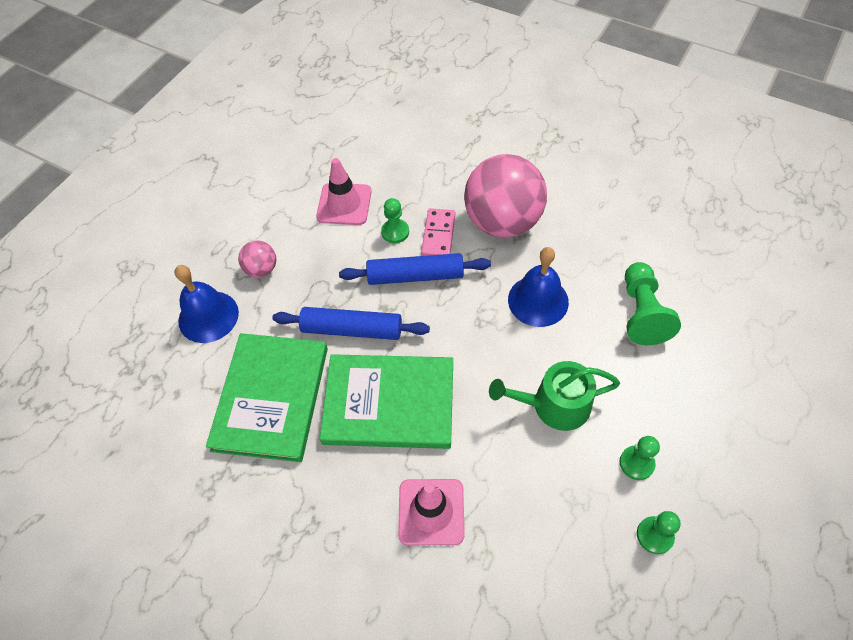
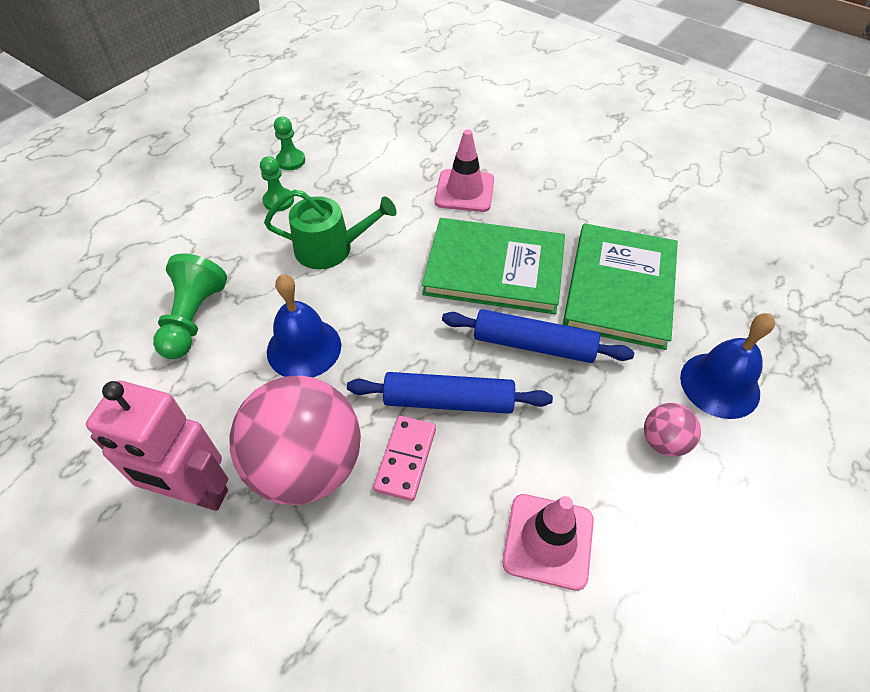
camera: 175 degrees left, 5 degrees down
green pawn [381,198,409,243] -> none
none -> pink robot [86,381,228,511]

